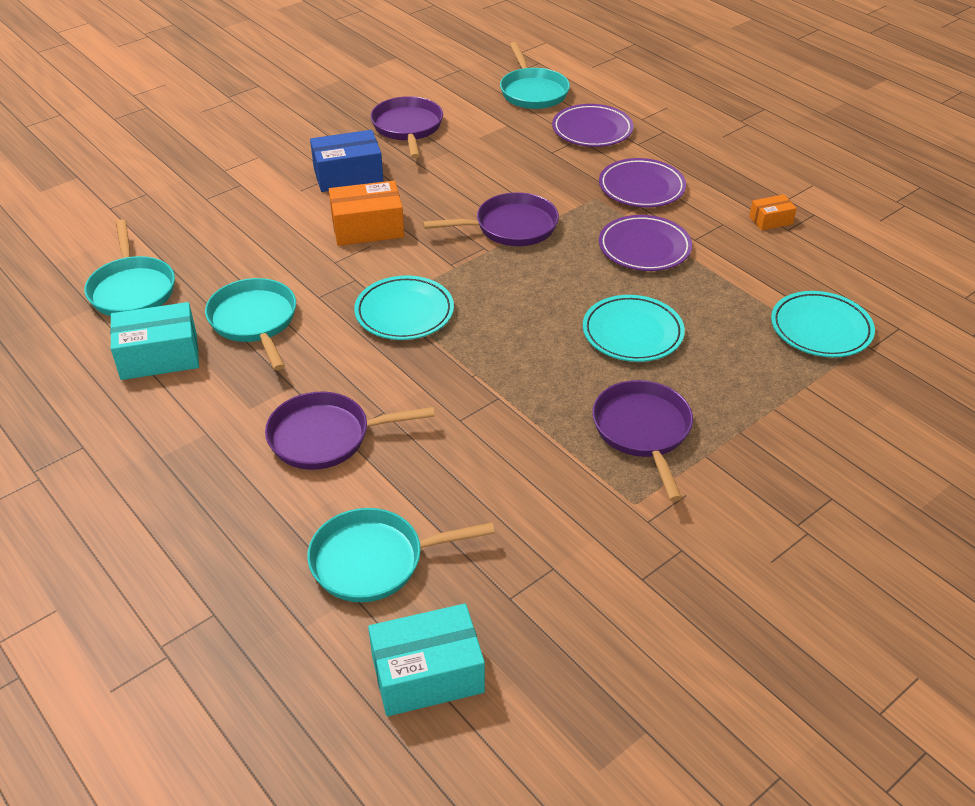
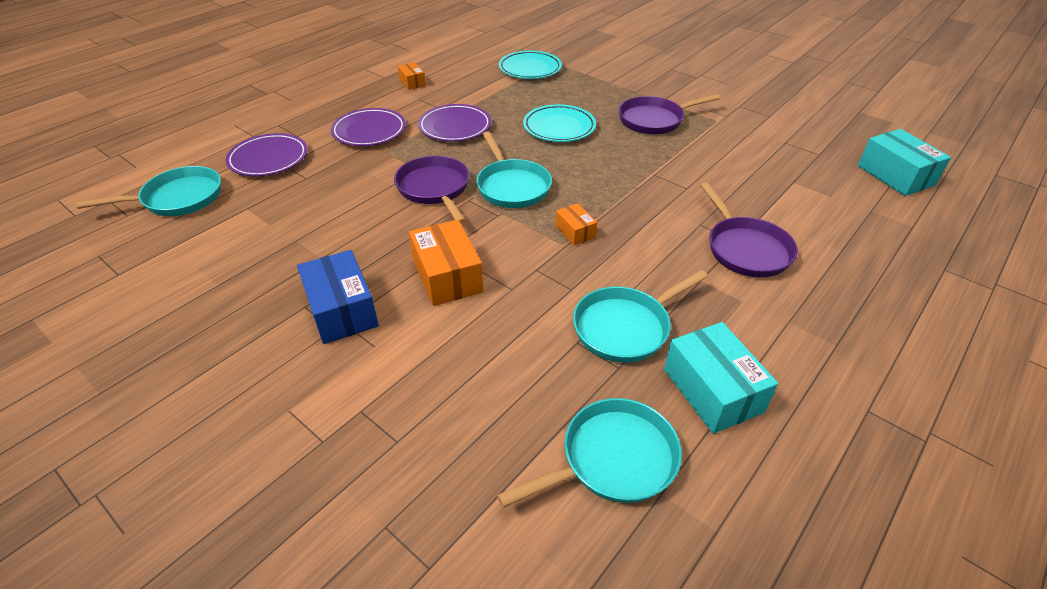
camera: 100 degrees left, 0 degrees up
turquoise pan [307,508,495,602] -> turquoise pan moved to [476,131,552,208]
turquoise plate [354,275,454,340] -> orange box [555,203,597,245]
purple pan [370,96,443,159] -> none

